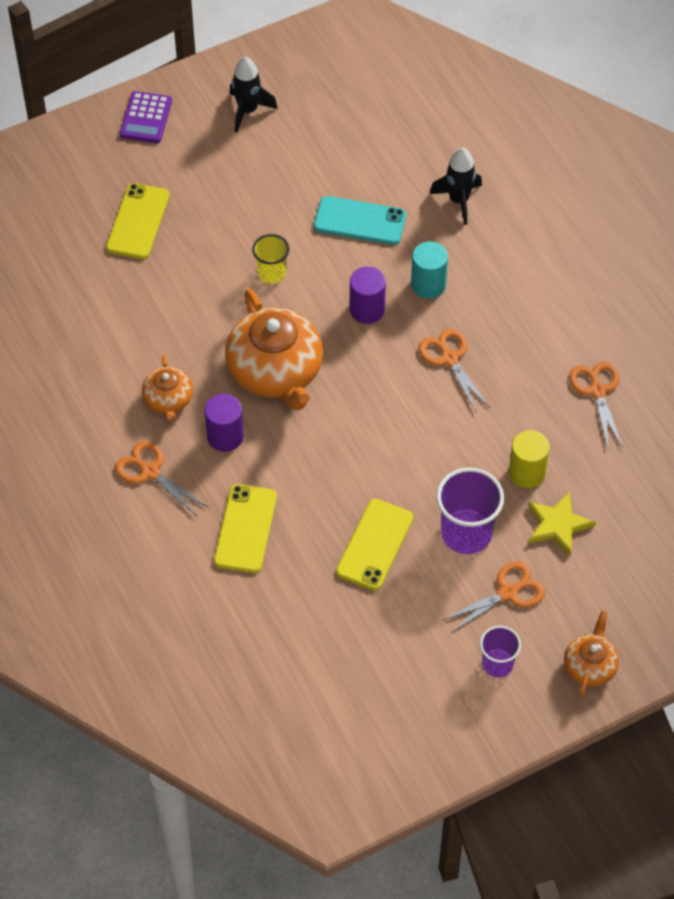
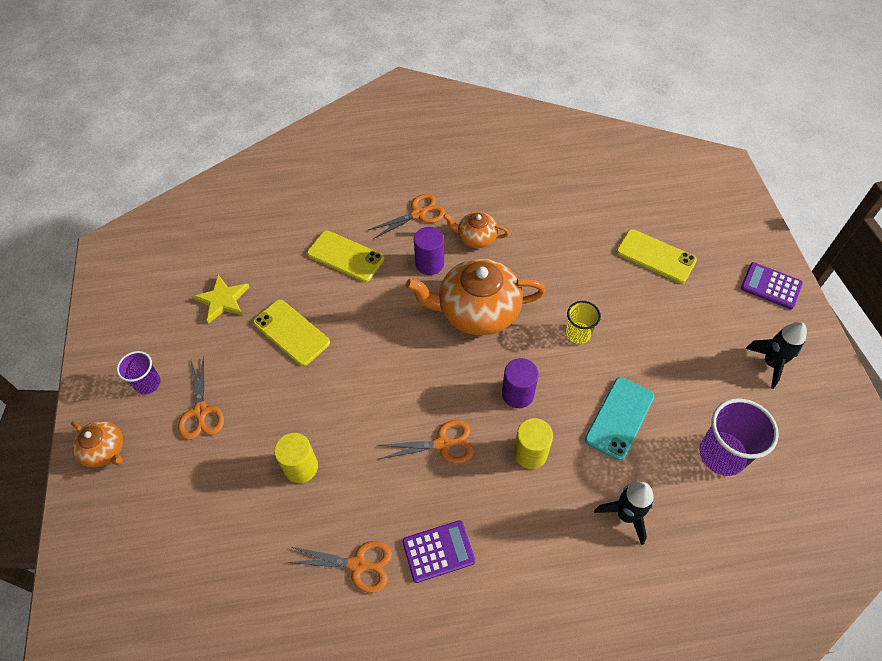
camera: 110 degrees right, 0 degrees up
turquoise cylinder [411,242,448,299] -> yellow cylinder [514,418,553,469]
purple cup [436,468,504,554] -> purple cup moved to [699,398,779,476]
yellow star [528,492,596,556] -> yellow star moved to [192,275,249,324]
none -> purple calculator [402,520,475,583]

